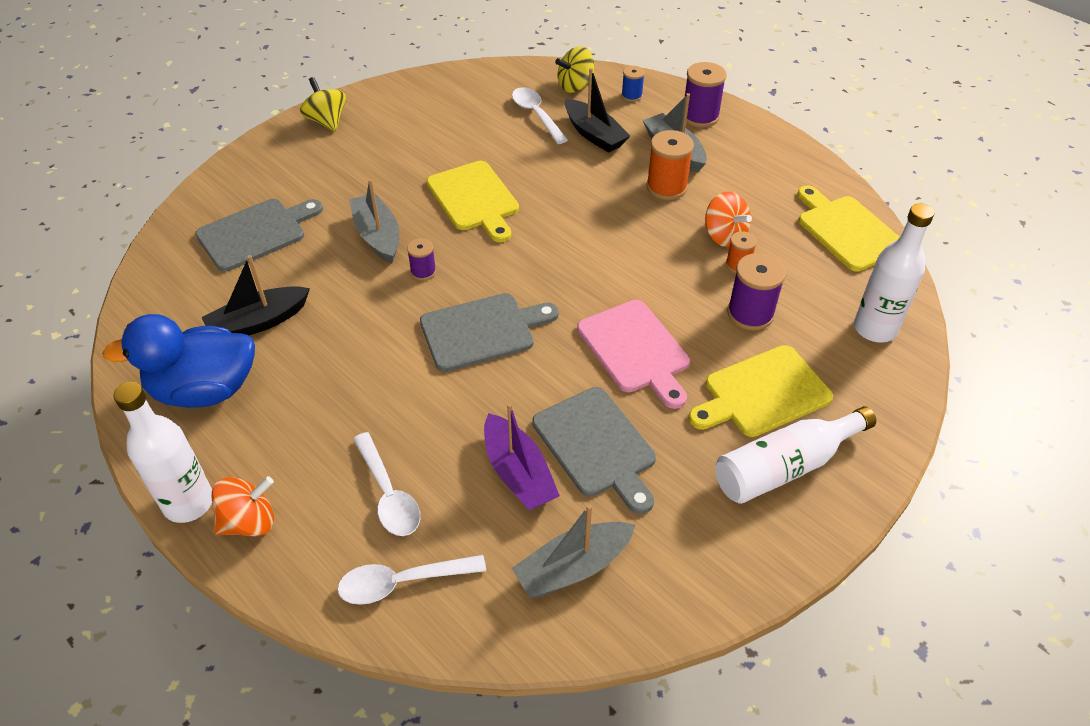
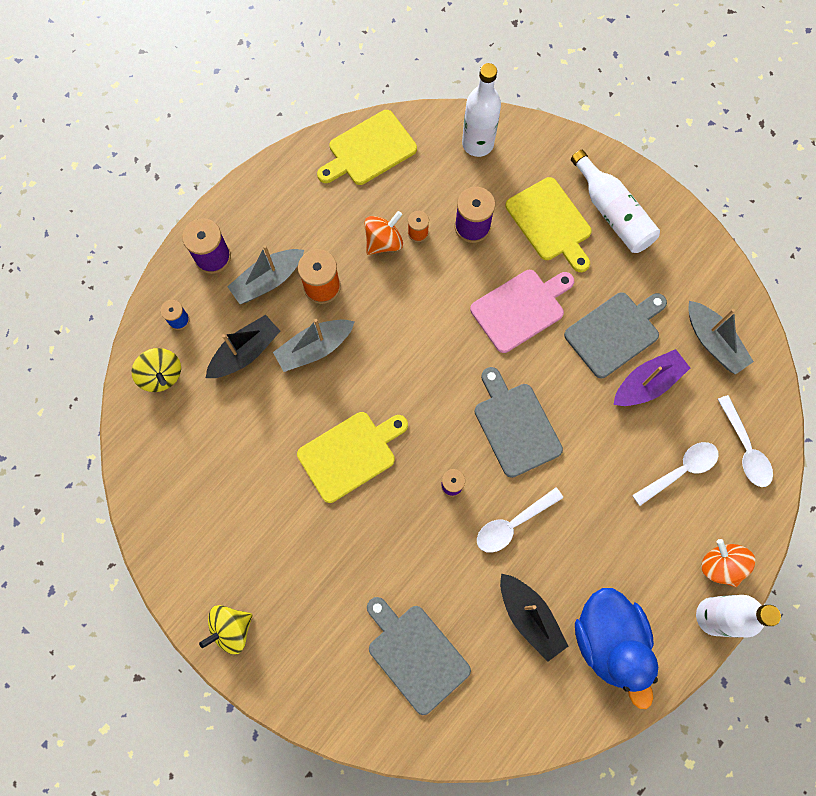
camera: 95 degrees left, 25 degrees up
grey boat [349,179,399,263] -> grey boat moved to [273,319,355,372]
white spoon [512,87,568,144] -> white spoon moved to [477,488,563,553]

